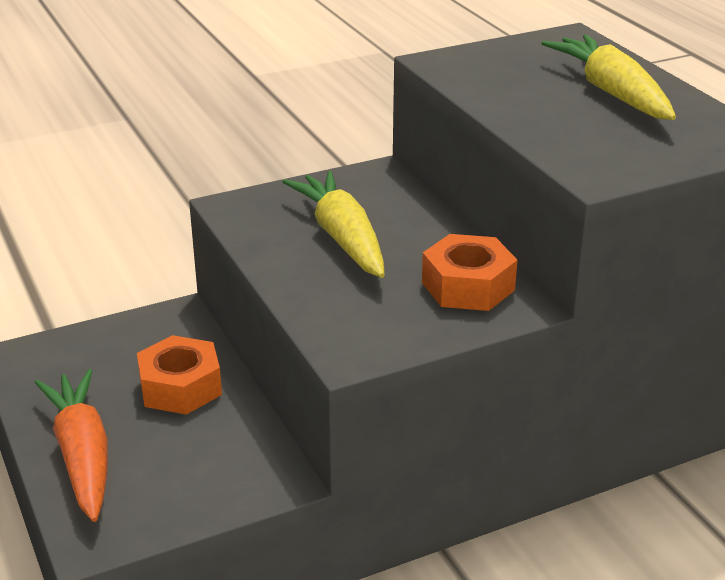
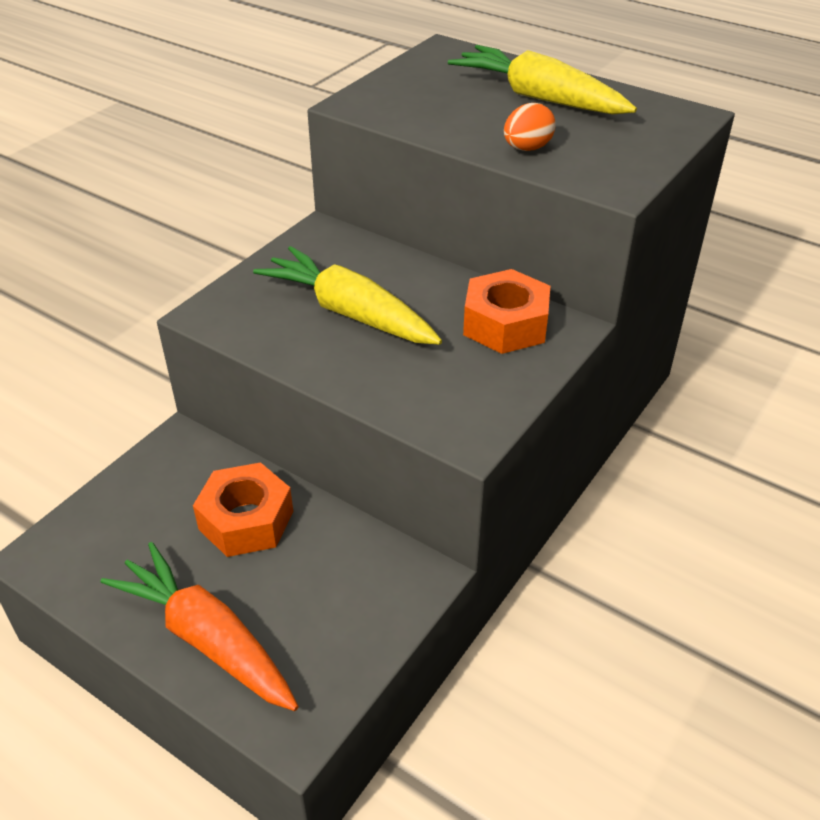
camera: 30 degrees left, 10 degrees up
none -> orange egg [504,103,556,151]

